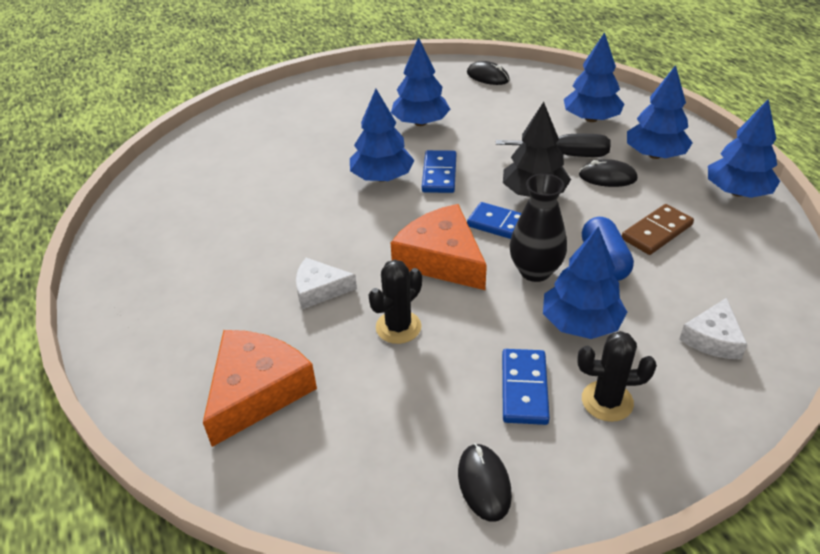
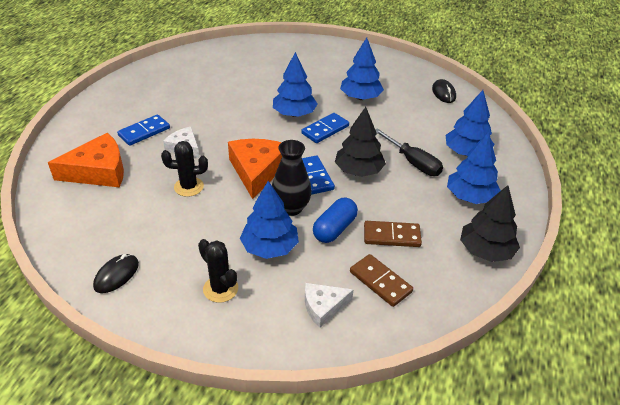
camera: 40 degrees right, 0 degrees up
blue domino [502,349,550,425] -> blue domino moved to [117,114,170,146]
black mouse [579,159,638,187] -> none
blue tree [708,99,780,198] -> black tree [460,185,520,262]
none -> brown domino [350,254,413,307]

